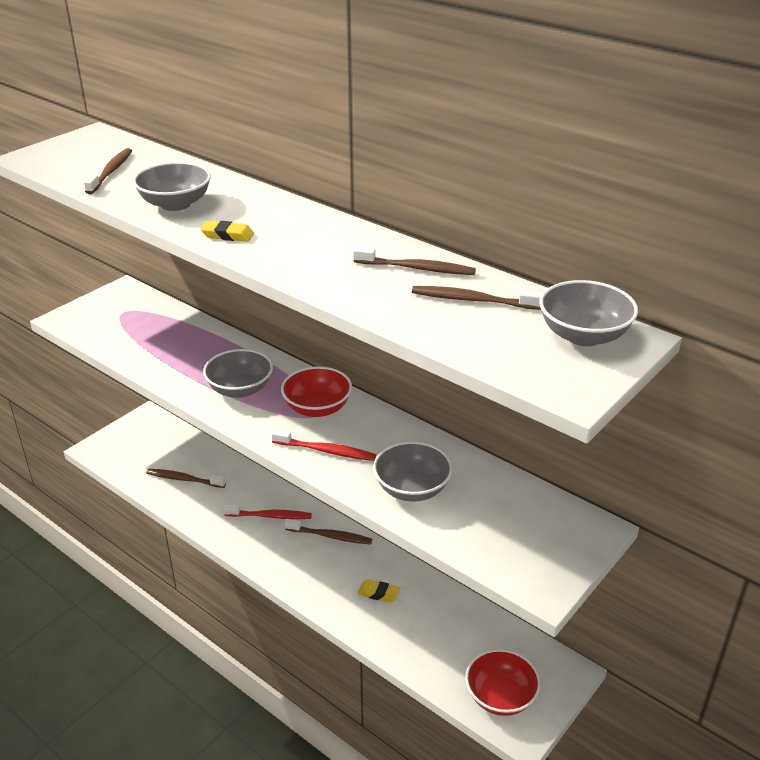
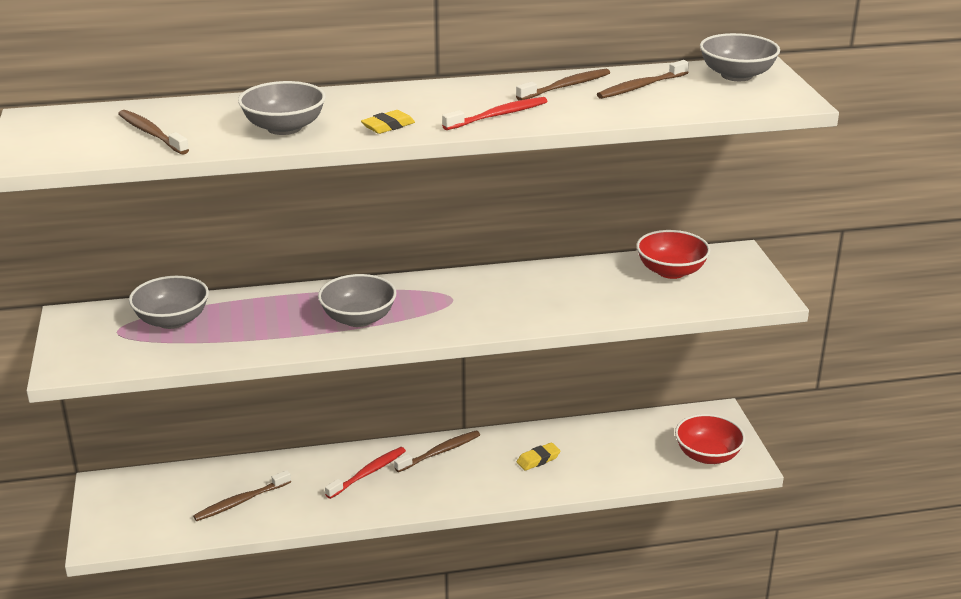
camera: 50 degrees left, 5 degrees down
red toothbrush [271,429,376,461] -> red toothbrush moved to [442,97,547,130]
red bowl [281,366,352,417] -> red bowl moved to [636,230,710,279]
grey bowl [373,441,453,502] -> grey bowl moved to [129,276,209,329]

